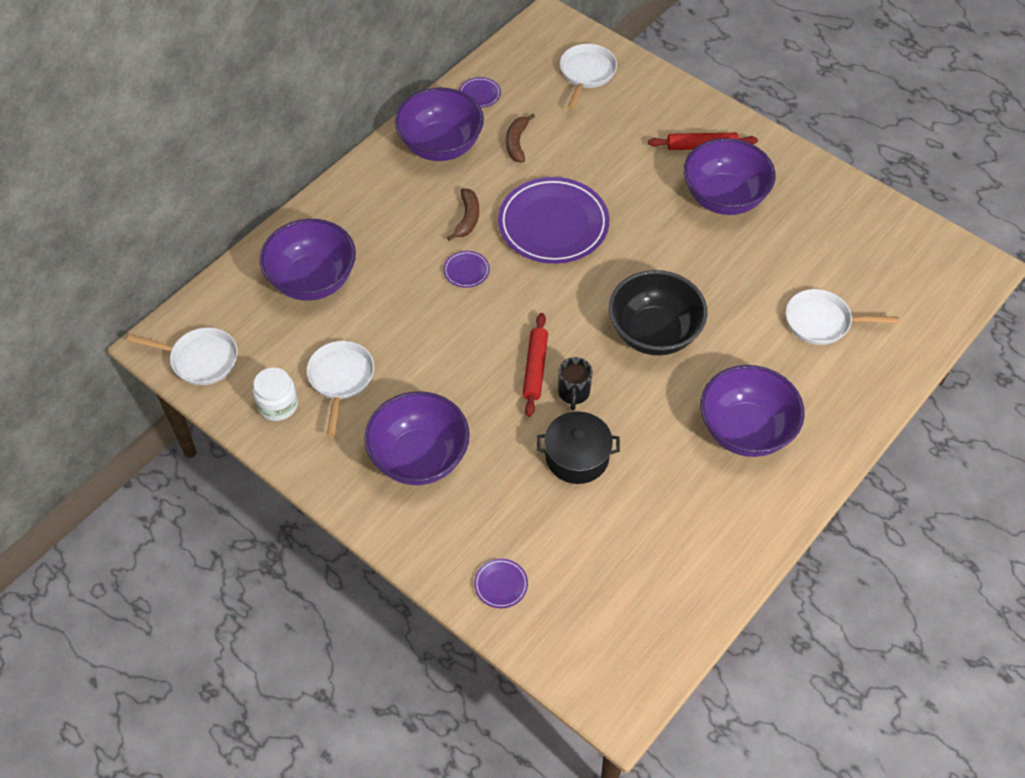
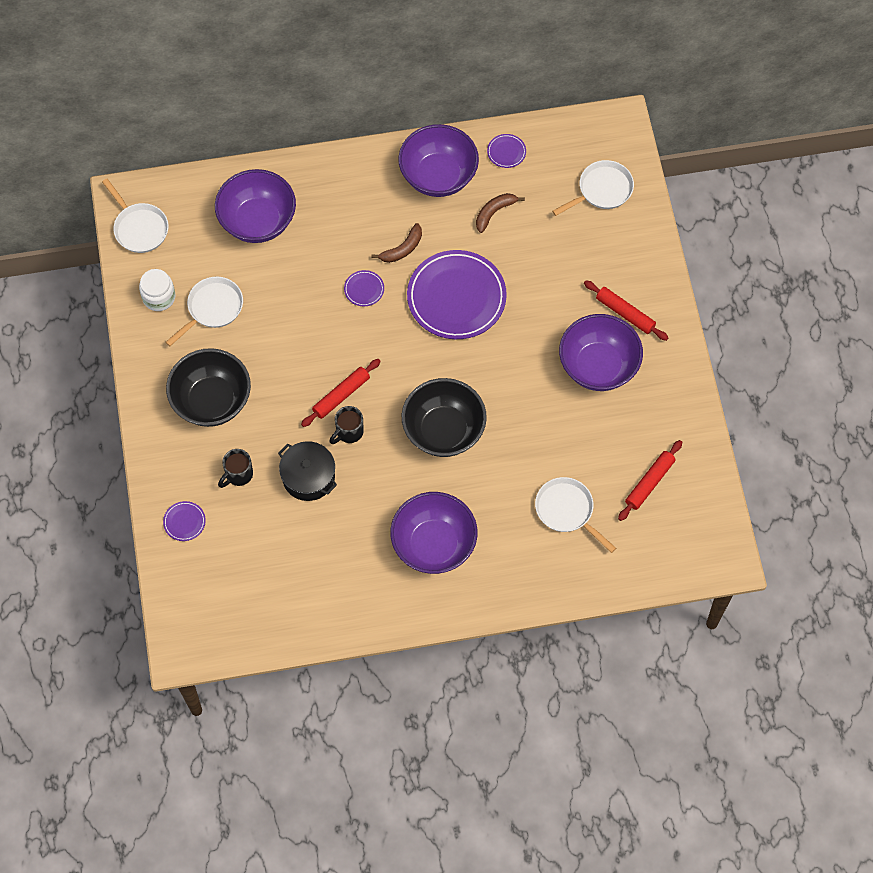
camera: 40 degrees right, 10 degrees up
purple bowl [364,391,470,485] -> black bowl [166,348,251,427]
none -> black mug [218,449,253,488]
none -> red rolling pin [618,440,682,521]

